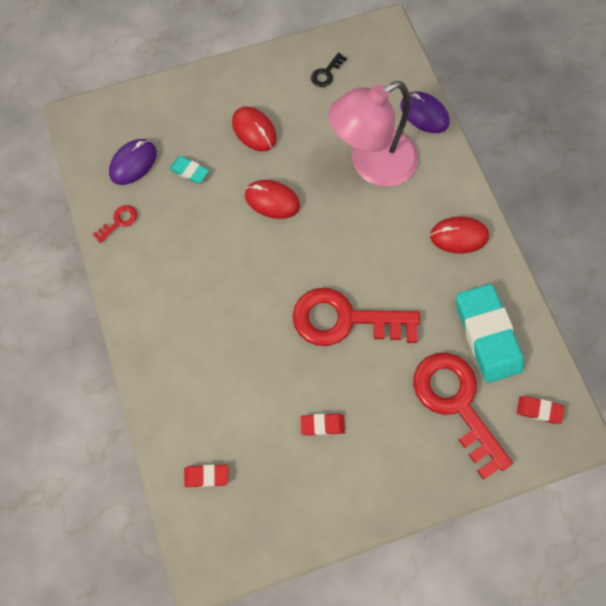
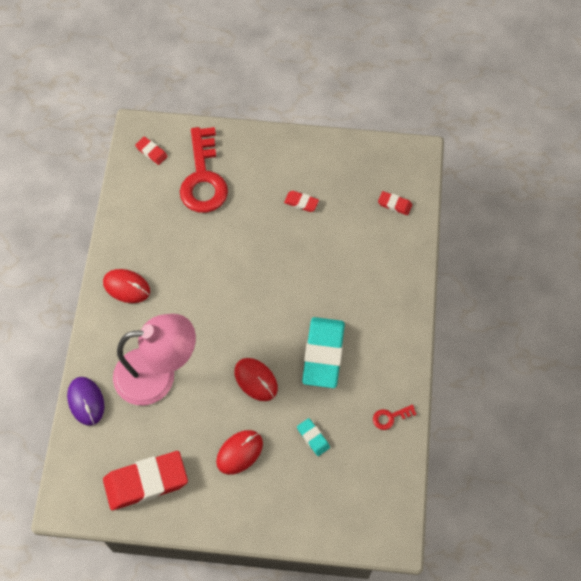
camera: 155 degrees left, 5 degrees down
purple mouse [109,139,157,185] -> none
red mouse [232,106,277,151] -> red mouse turned 60 degrees clockwise [216,430,263,475]
red key [293,288,420,346] -> none
black key [311,53,347,87] -> red eraser [103,451,188,510]
turquoise eraser [456,284,524,383] -> turquoise eraser moved to [302,317,345,388]

